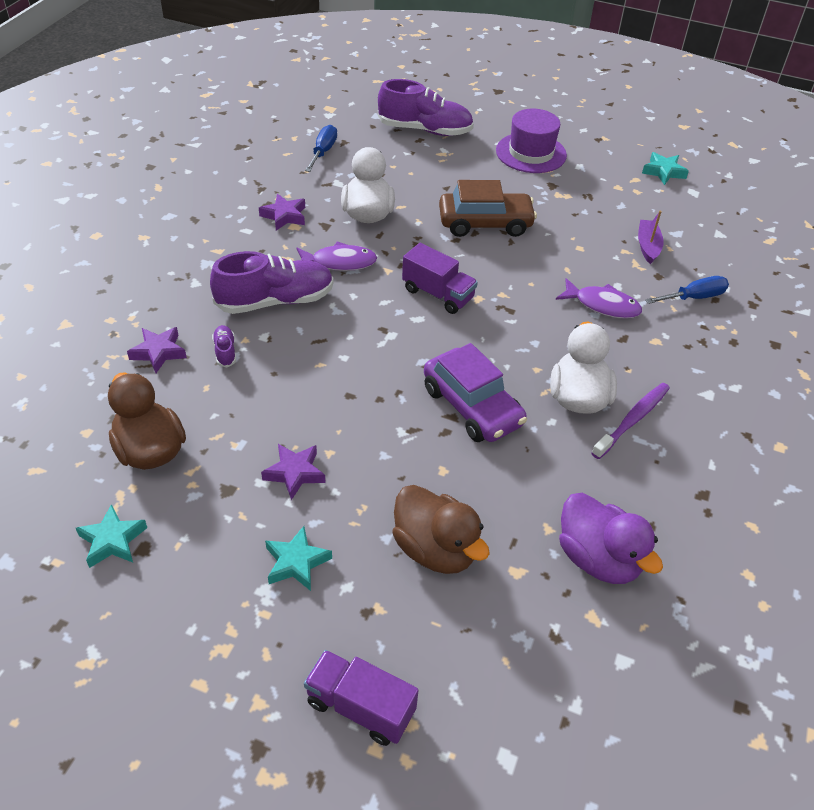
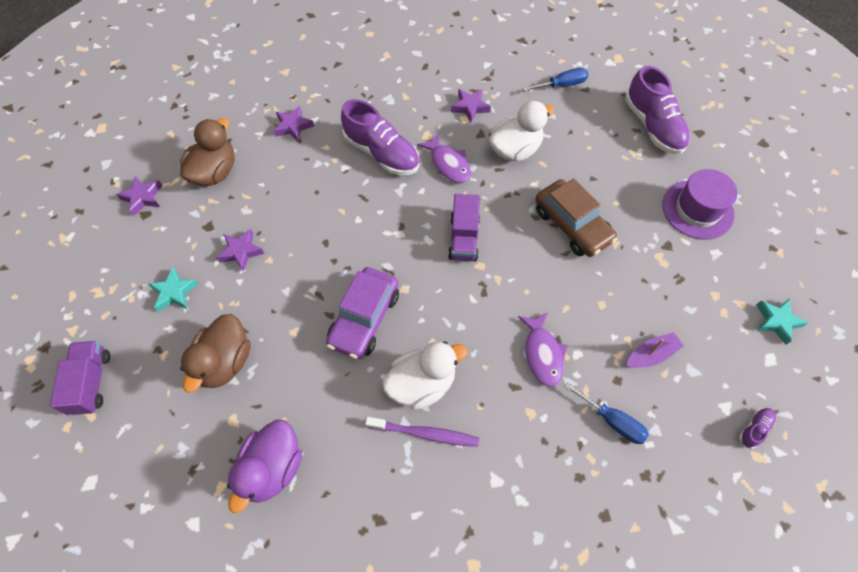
camera: 60 degrees right, 15 degrees up
turquoise star [76,504,147,568] -> purple star [116,176,163,216]
purple shoe [212,325,236,368] -> purple shoe moved to [739,408,776,449]

